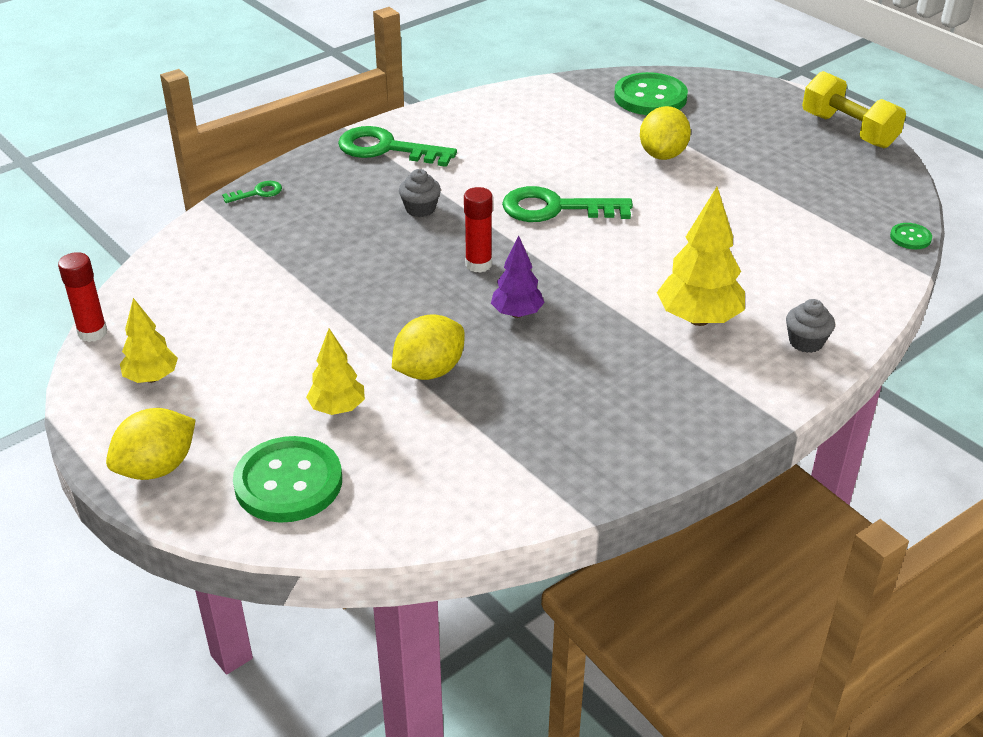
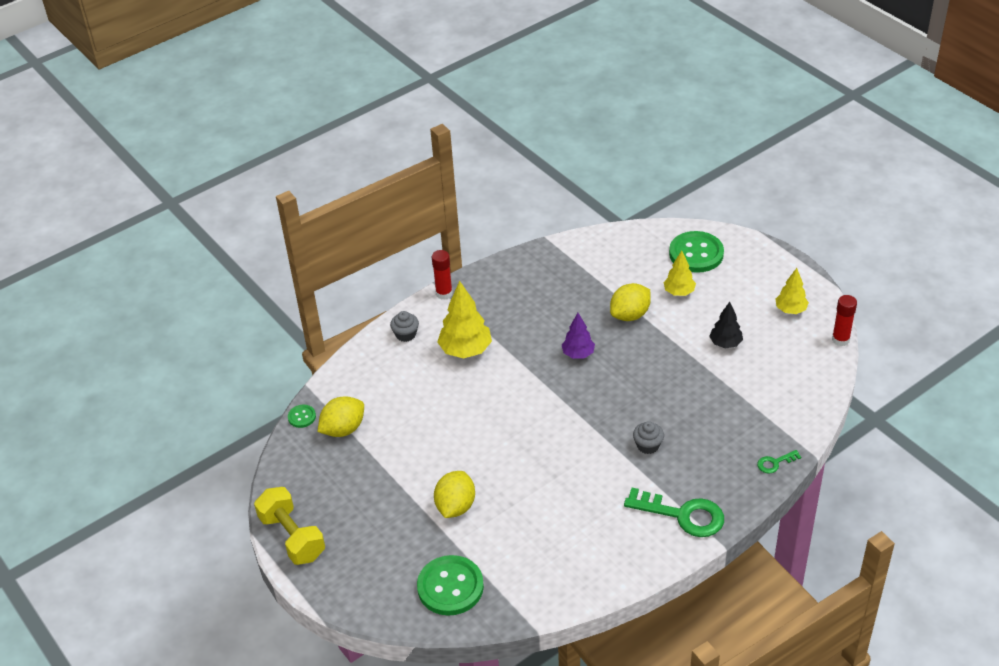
camera: 175 degrees left, 5 degrees up
yellow lemon [106,408,195,480] -> yellow lemon moved to [318,396,364,437]
red glue stick [464,187,493,273] -> red glue stick moved to [432,250,453,300]
green key [502,186,633,222] -> none
none -> black tree [709,302,743,348]

